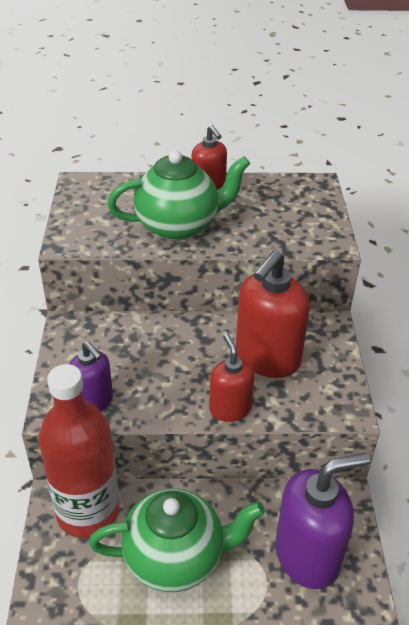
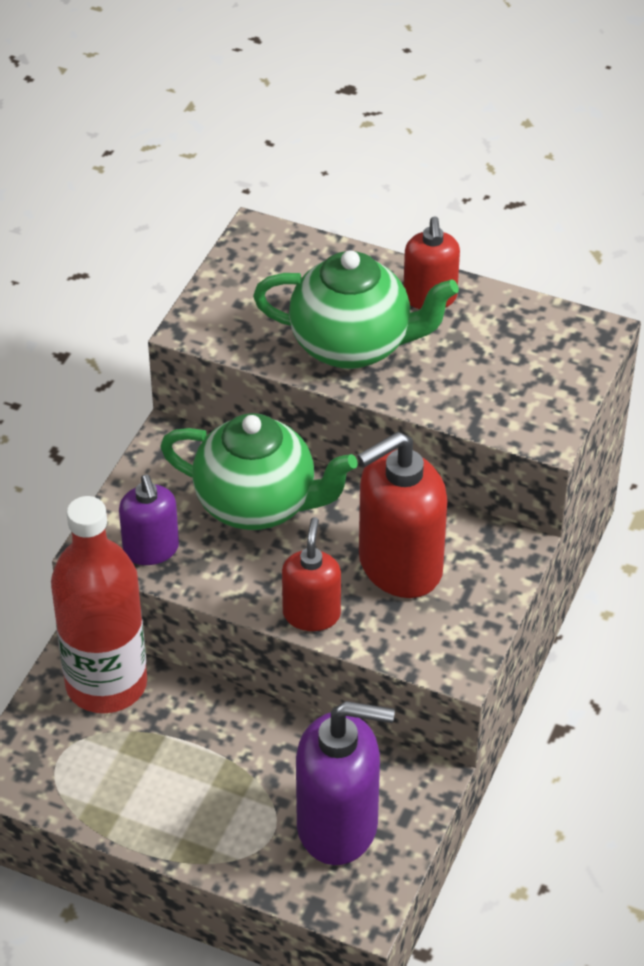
camera: 25 degrees right, 5 degrees up
green teapot [89,488,265,592] -> green teapot moved to [160,413,358,530]

